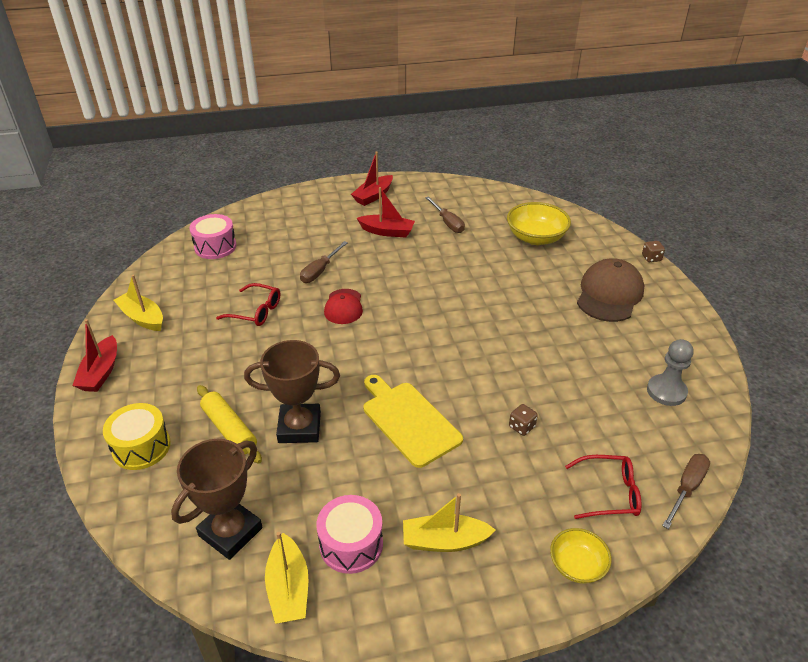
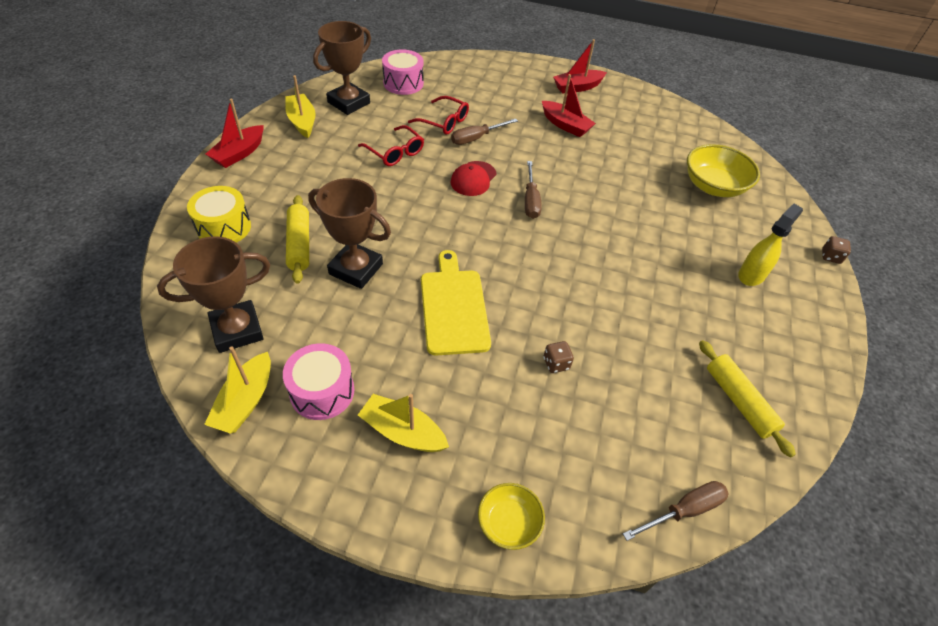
camera: 25 degrees right, 10 degrees up
brown screwdriver [425,196,465,233] -> brown screwdriver moved to [525,161,542,219]
red glasses [565,455,641,519] -> red glasses moved to [408,96,469,135]
brown cap [577,259,644,322] -> yellow spray bottle [738,204,803,286]
grey pawn [647,339,694,406] -> yellow rolling pin [699,340,796,457]
none -> brown trophy [313,21,371,115]

